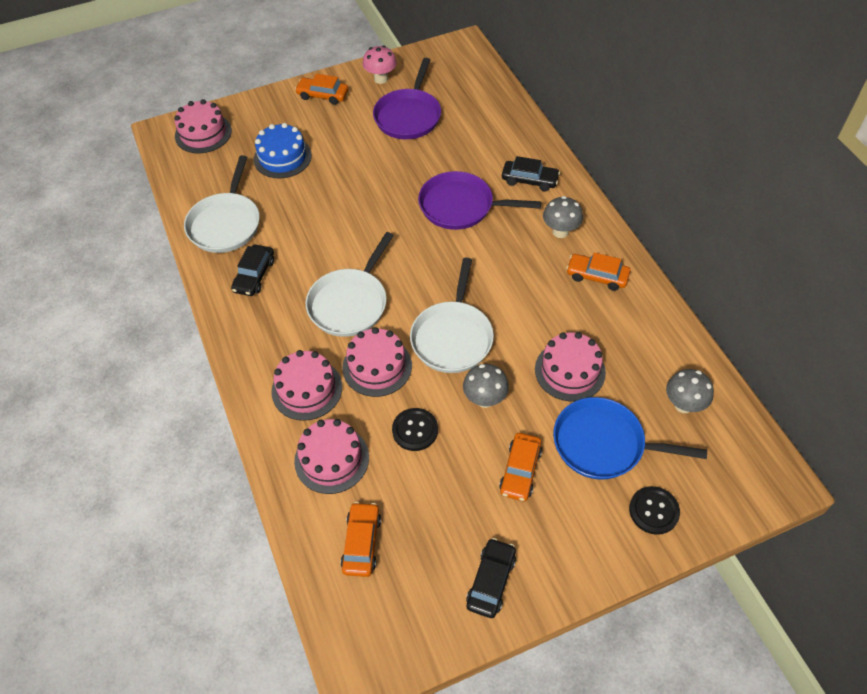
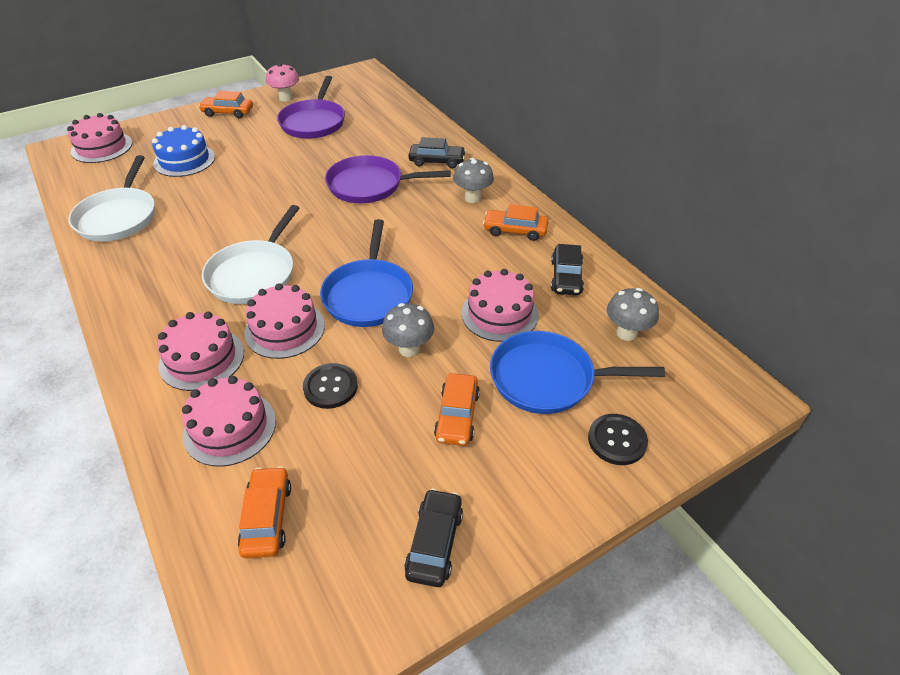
camera: 10 degrees left, 10 degrees down
black car [231,244,274,296] -> black car moved to [551,244,584,296]
white pan [410,258,494,373] -> blue pan [320,219,413,327]

